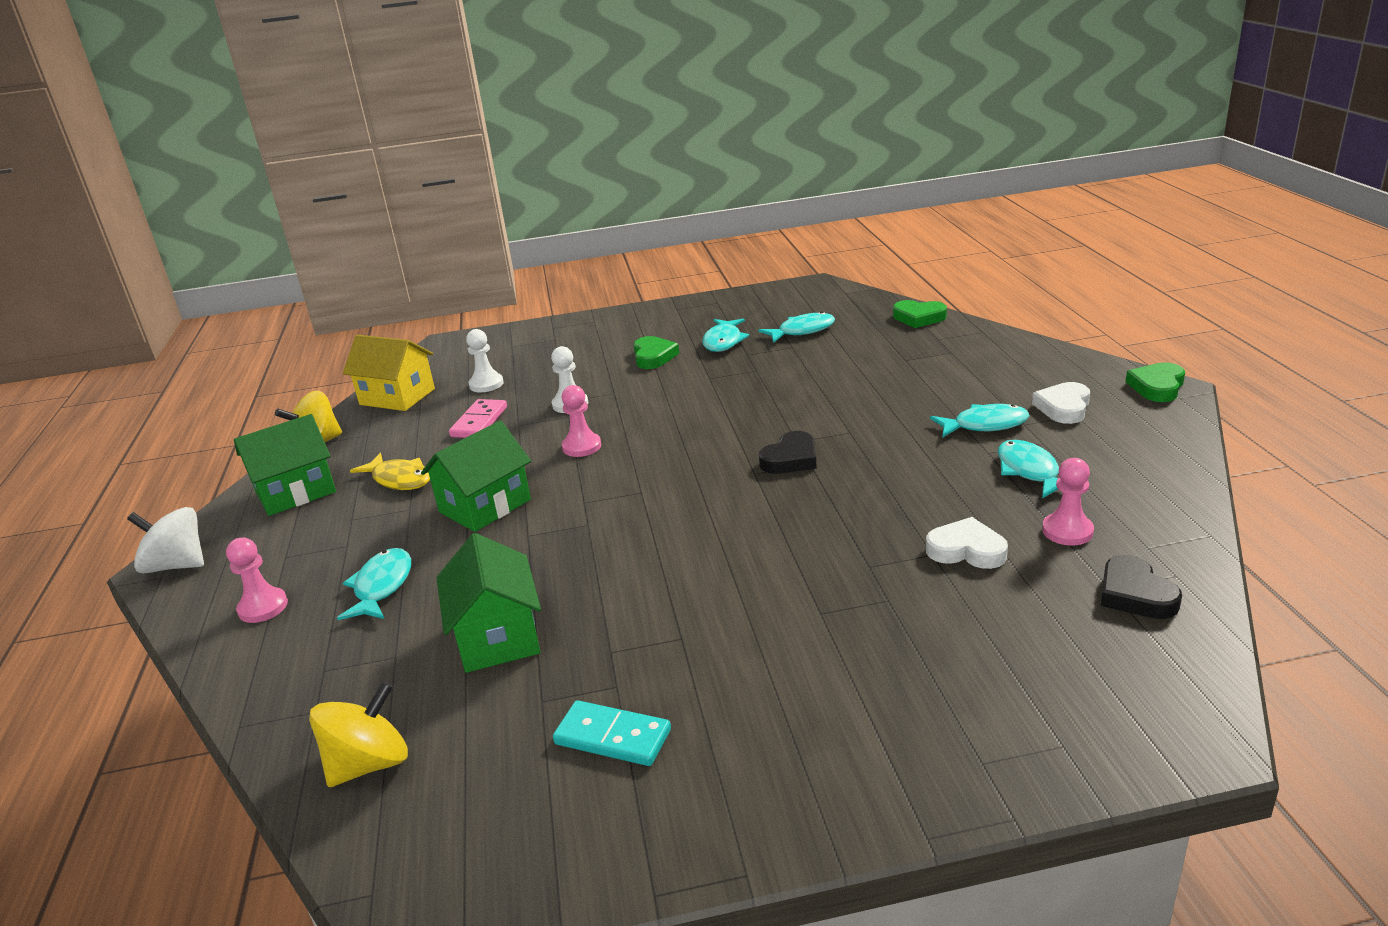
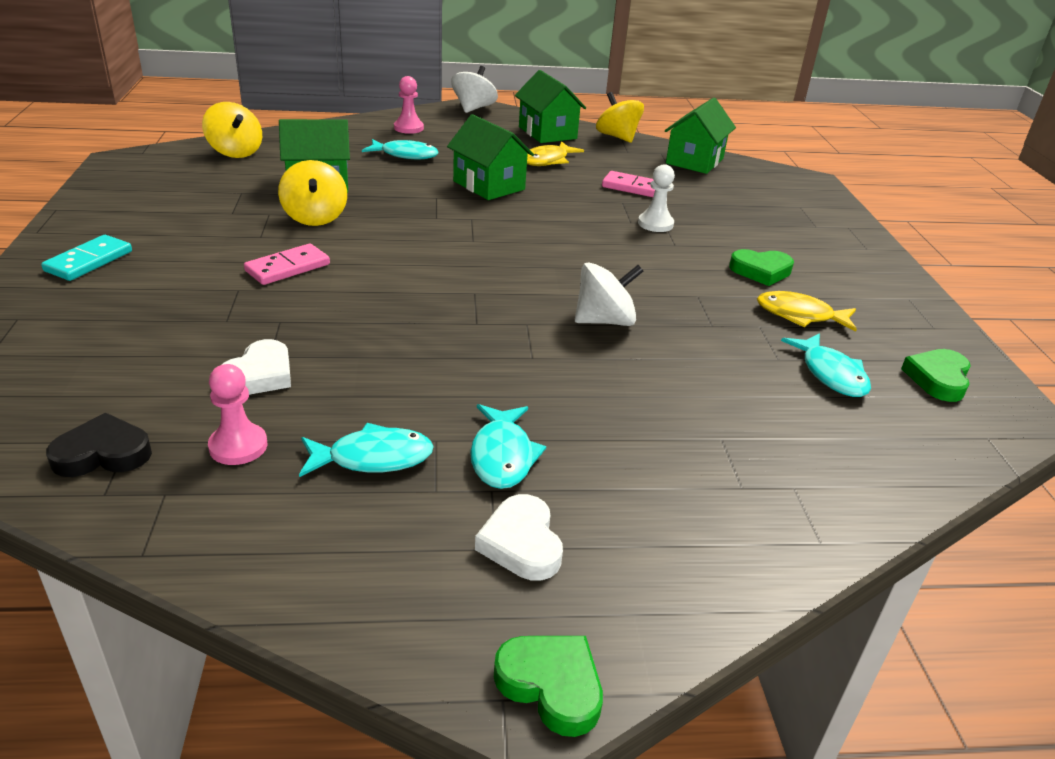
camera: 90 degrees right, 5 degrees up
yellow house [343,335,435,411] -> green house [665,97,736,174]
white pawn [466,329,504,392] -> none
turquoise domino [553,700,671,766] -> turquoise domino moved to [41,235,132,281]
pink pawn [562,385,601,457] -> none
turquoise fish [702,319,749,352] -> yellow fish [757,291,857,332]
black heart [759,431,817,474] -> none
green heart [893,300,947,328] -> green heart moved to [901,349,971,402]
white heart [1032,382,1090,424] -> white heart turned 135 degrees counterclockwise [475,494,563,581]
none -> pink domino [244,243,330,285]
none -> yellow spinning top [278,160,347,226]
none -> white spinning top [575,262,643,326]

